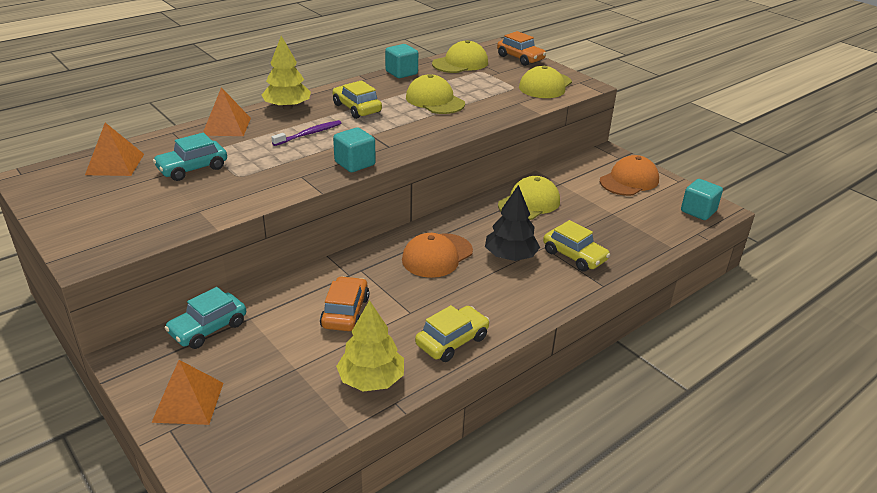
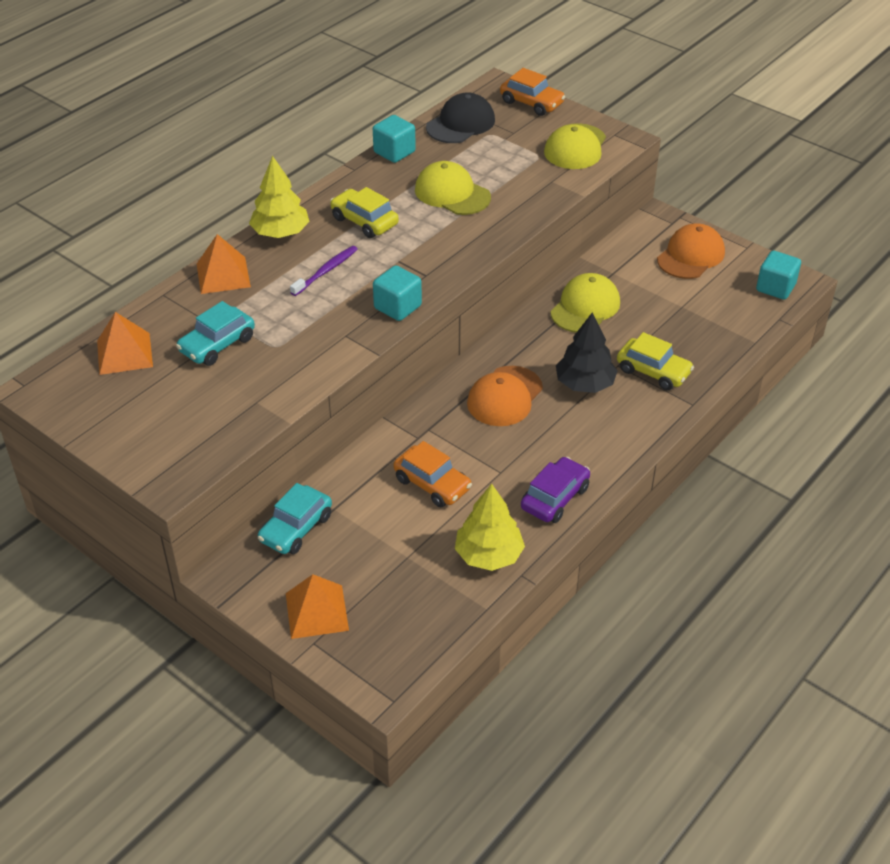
camera: 10 degrees left, 10 degrees up
orange car [320,276,369,331] -> orange car turned 135 degrees clockwise [393,441,472,507]
yellow car [415,305,490,362] -> purple car [521,457,590,523]
yellow cap [432,40,488,73] -> black cap [426,92,495,143]

